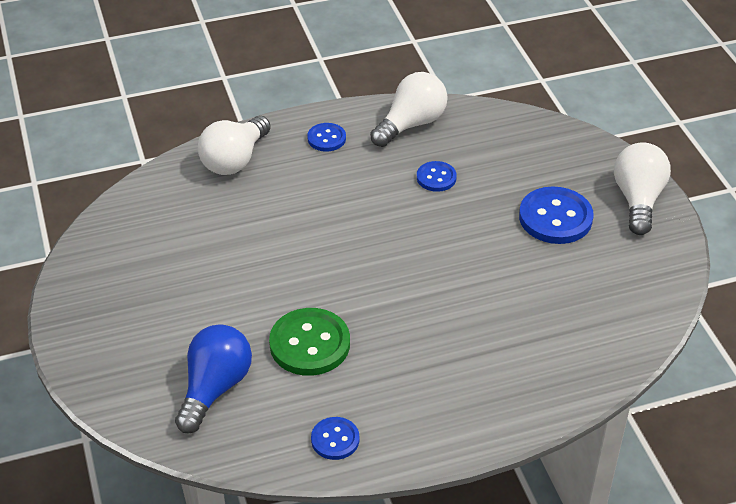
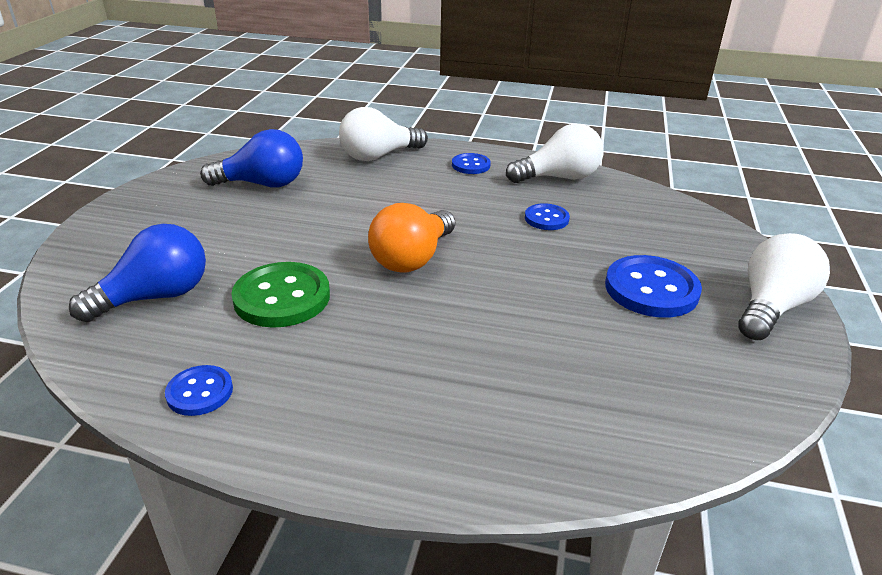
camera: 30 degrees right, 10 degrees down
none -> blue light bulb [200,129,303,187]
none -> orange light bulb [368,203,455,272]

